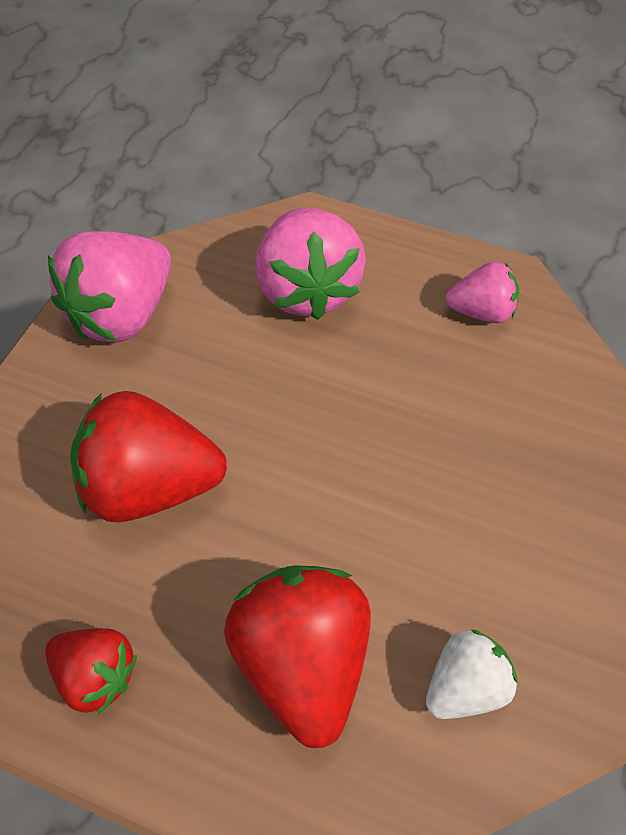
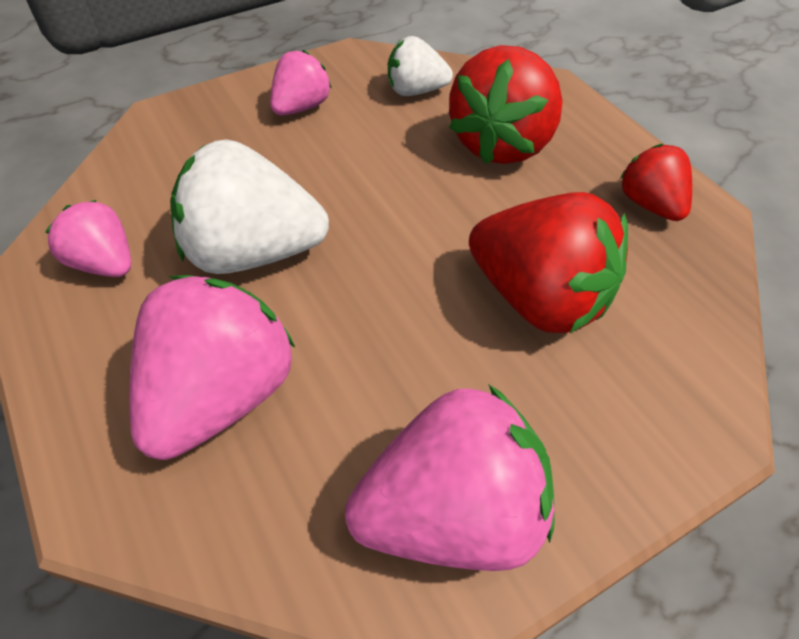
camera: 140 degrees left, 5 degrees down
none -> white strawberry [170,139,329,274]
none -> pink strawberry [270,50,332,116]

